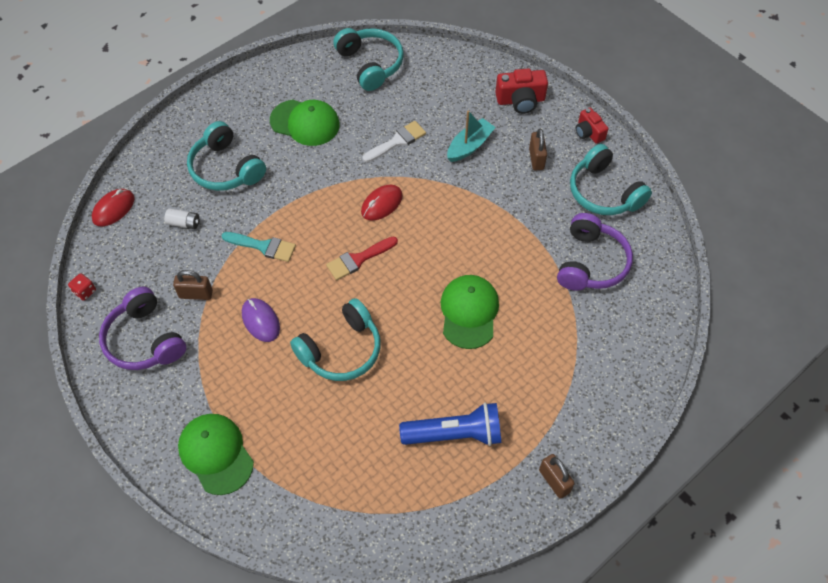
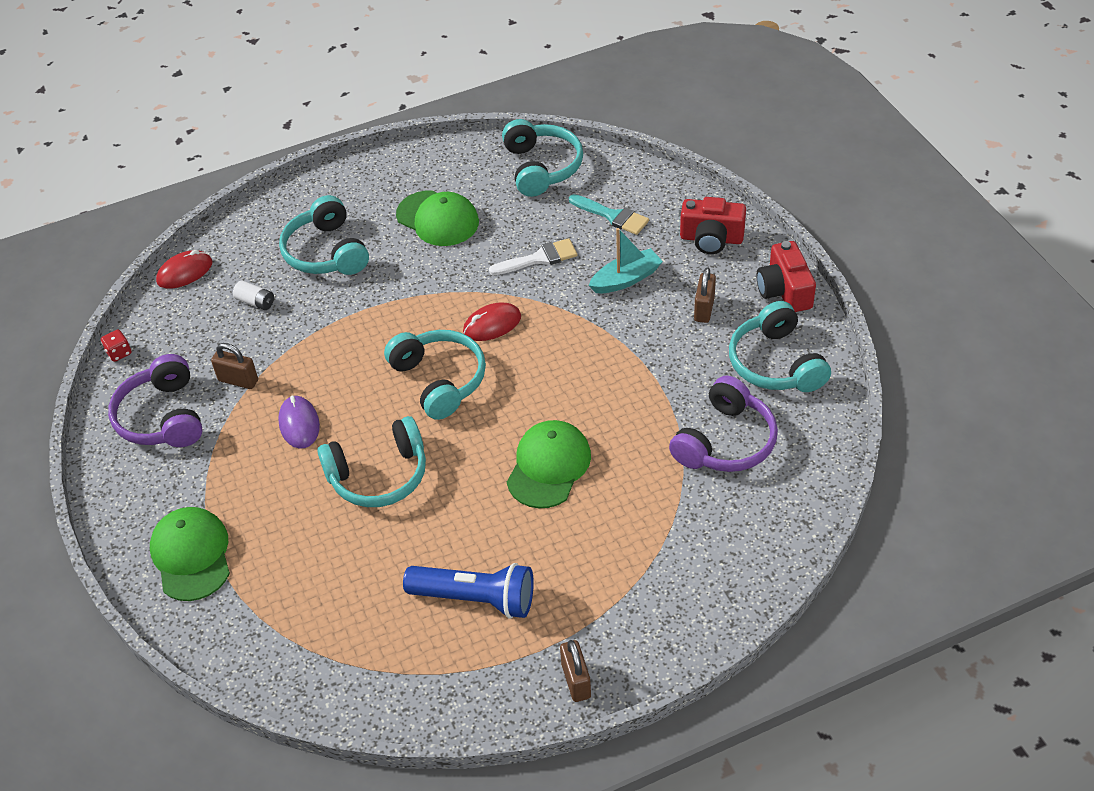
camera: 20 degrees right, 10 degrees down
turquoise brush [222,232,296,262] -> turquoise brush moved to [569,194,649,235]
red brush [326,237,398,280] -> turquoise headphones [384,330,486,420]
red camera [576,107,608,144] -> red camera [757,241,816,312], size x1.53

